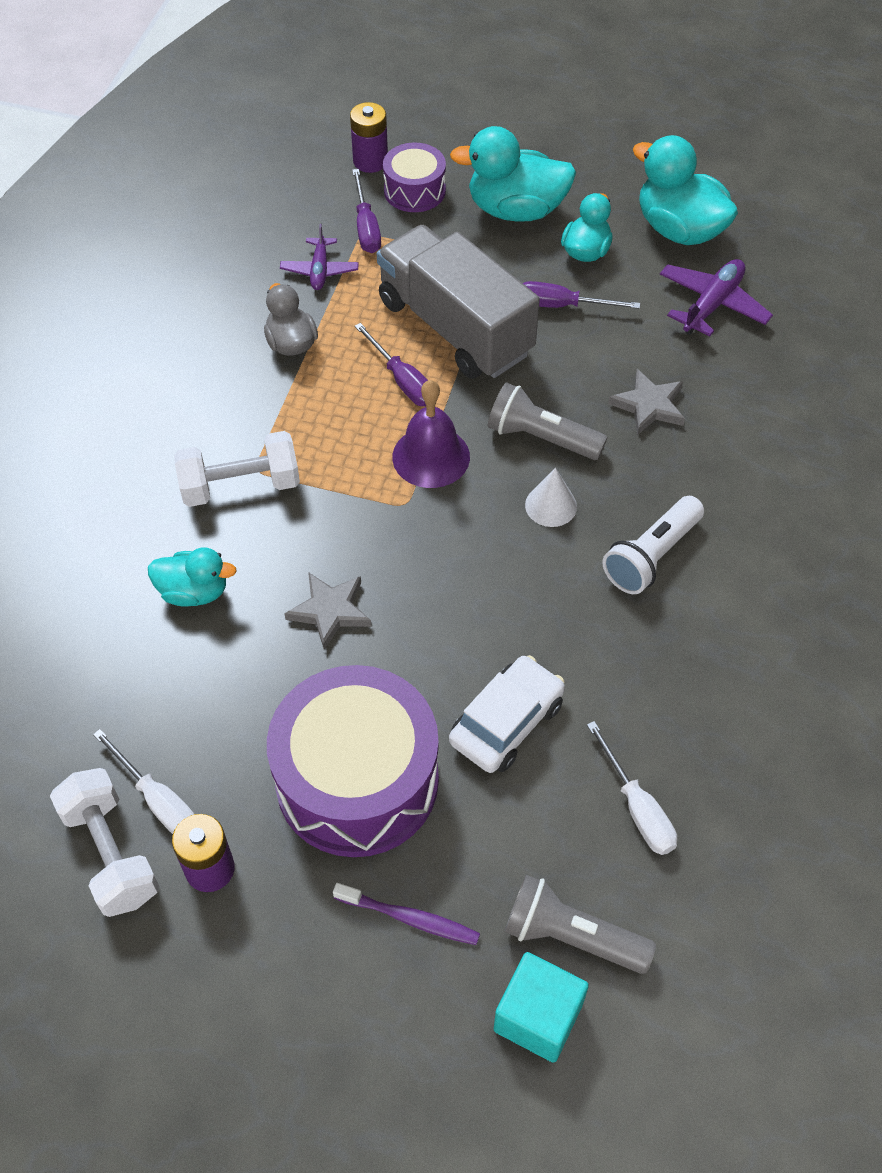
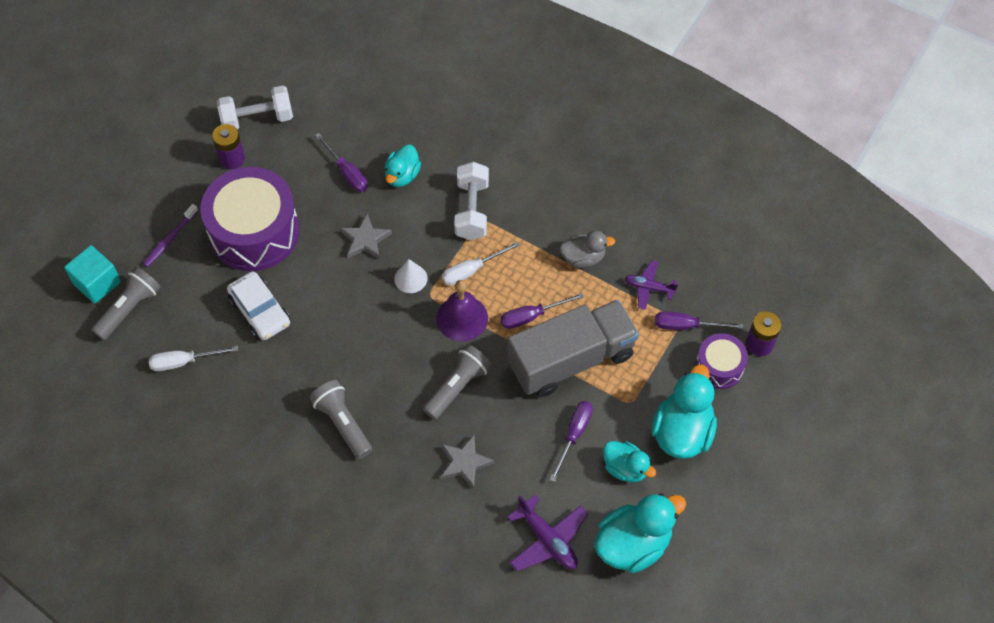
camera: 105 degrees right, 5 degrees up
white screwdriver [93,729,194,834] -> white screwdriver moved to [442,242,520,286]
white cone [525,468,577,527] -> white cone moved to [394,259,428,293]
white flashlight [602,496,704,594] -> grey flashlight [310,380,372,459]
none -> purple screwdriver [315,133,368,192]

